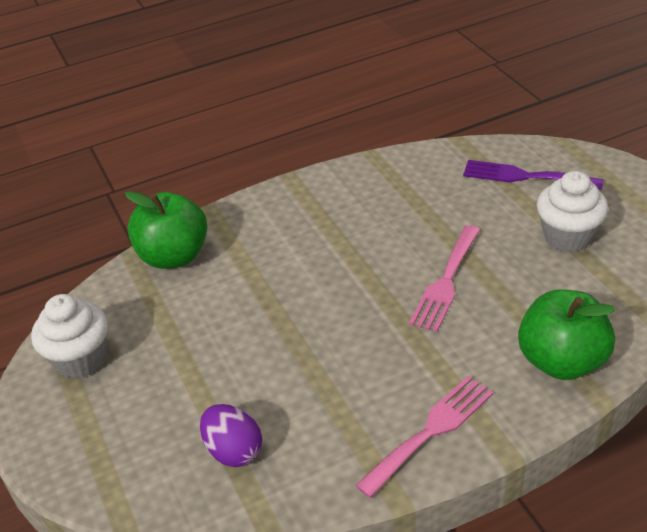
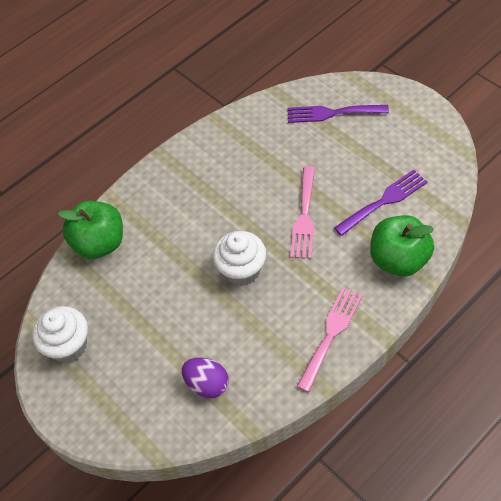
camera: 15 degrees left, 15 degrees up
white cupcake [537,171,608,252] -> white cupcake moved to [213,231,266,286]
none -> purple fork [334,170,427,236]

